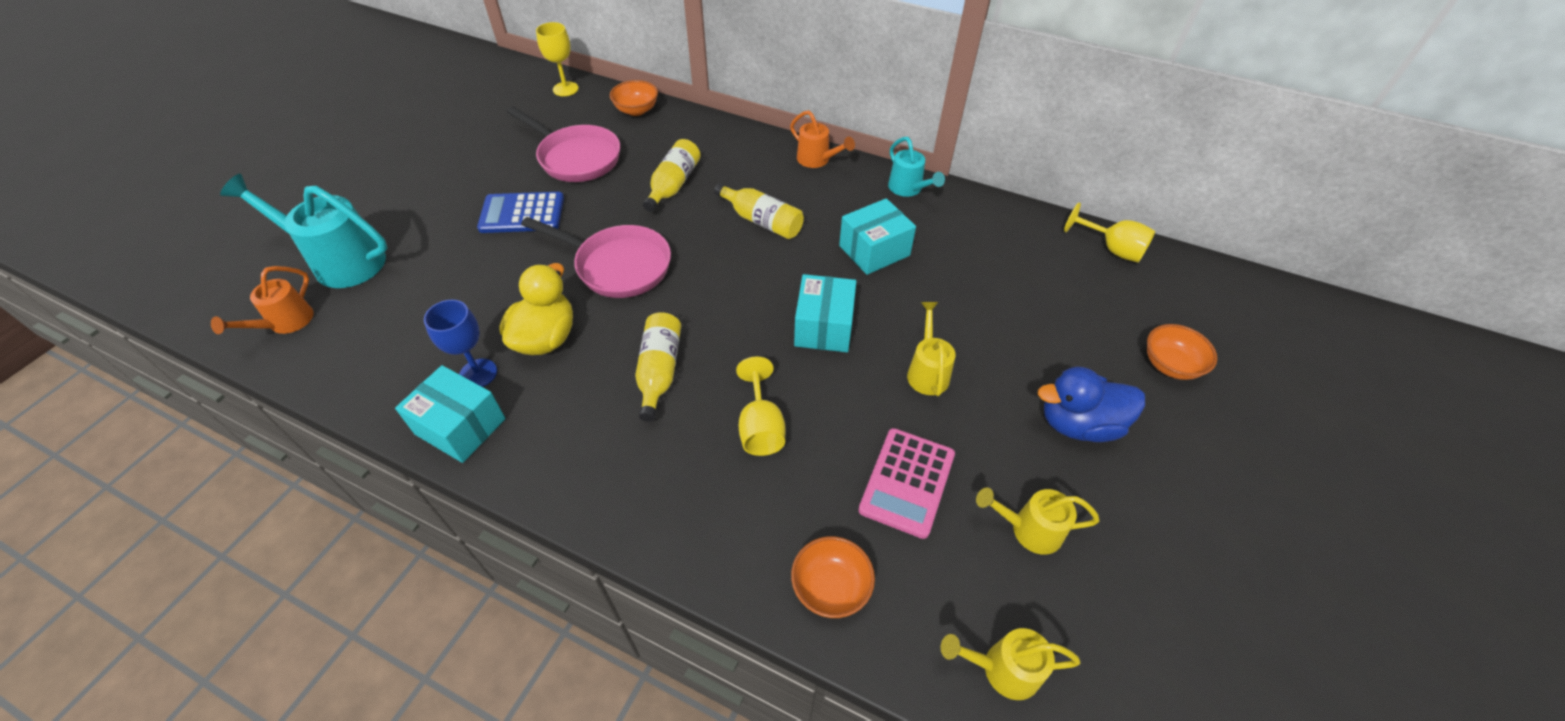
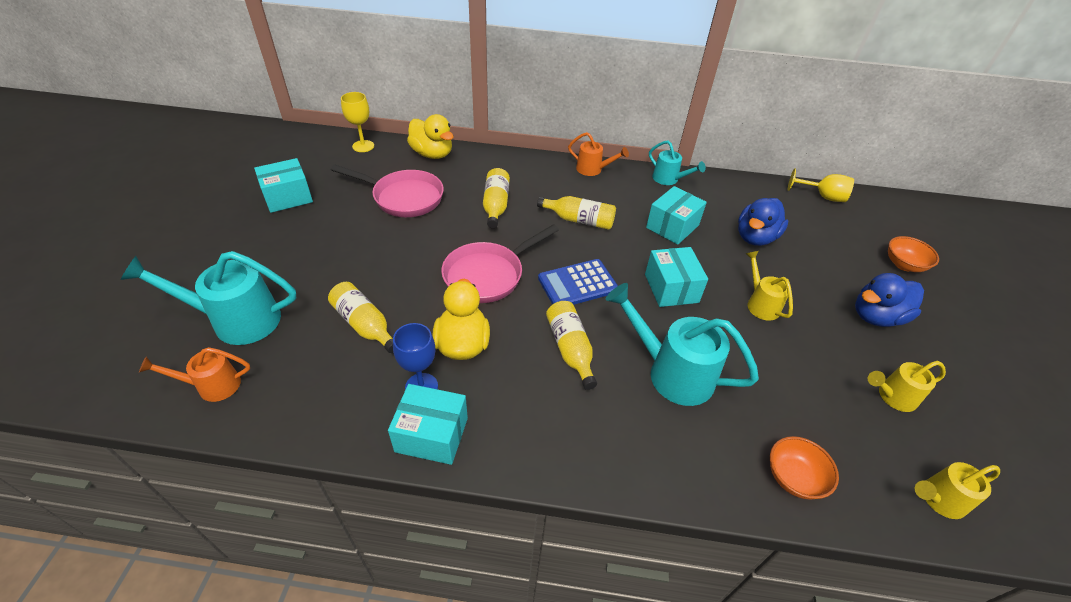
camera: 20 degrees left, 5 degrees down
orange watering can [211,266,314,334] -> orange watering can turned 75 degrees clockwise [139,347,250,402]
blue calculator [477,192,564,233] -> blue calculator moved to [538,259,618,305]
pink pan [521,217,671,298] -> pink pan turned 135 degrees clockwise [441,224,559,303]
orange bowl [610,80,658,116] -> yellow duck [407,114,454,159]
yellow goblet [736,357,785,456] -> turquoise watering can [606,283,759,406]
pink calculator [858,428,955,539] -> none
none -> turquoise box [254,158,313,213]
none -> yellow bottle [328,282,393,353]
none -> blue duck [738,198,788,246]

